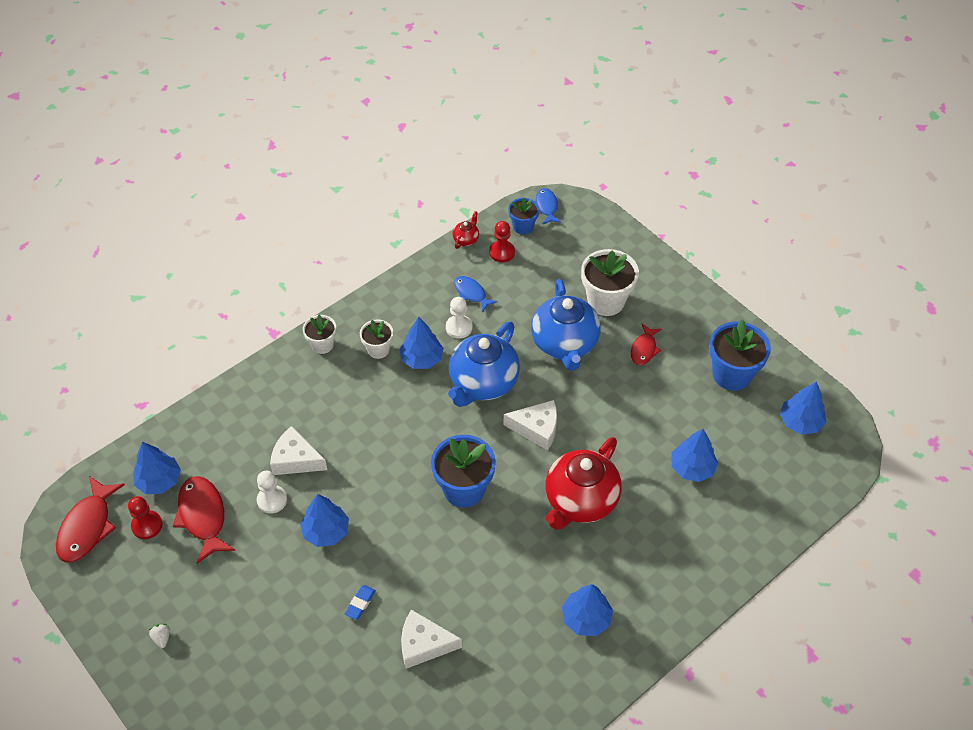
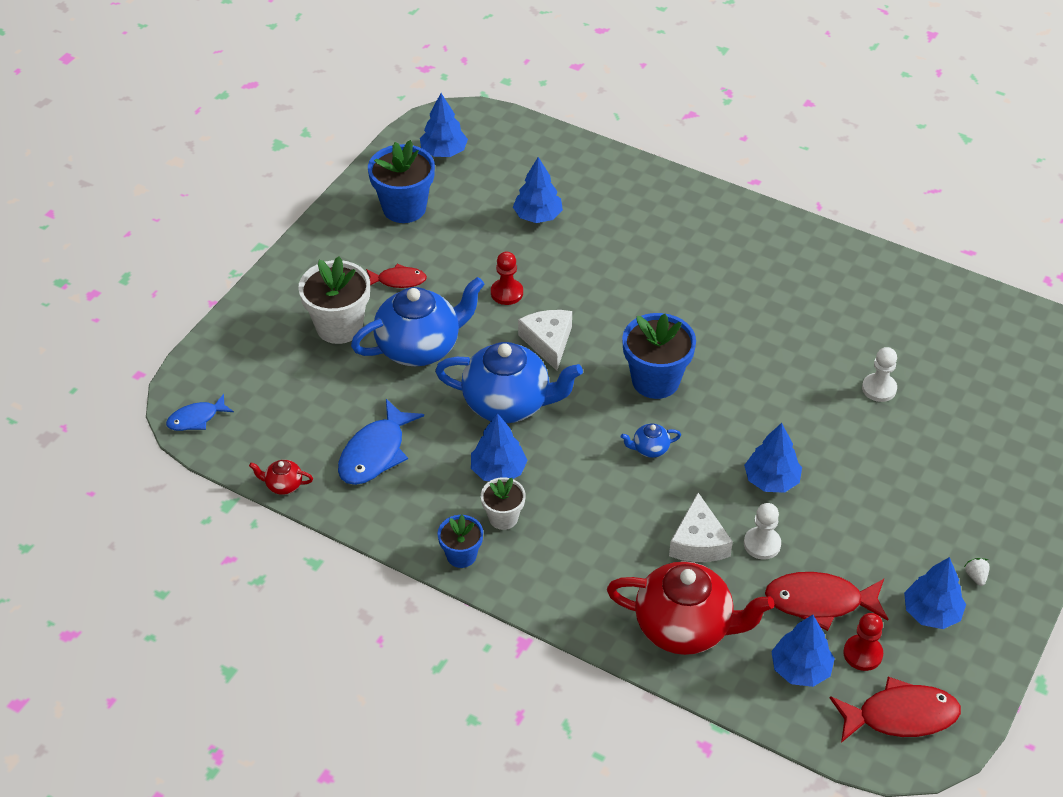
camera: 110 degrees left, 5 degrees down
white strawberry [149,624,170,648] -> white strawberry turned 120 degrees clockwise [964,558,990,586]
red fish [173,476,235,564] -> red fish turned 45 degrees clockwise [765,572,888,631]
white flower pot [303,314,337,354] -> none
blue eraser [345,585,376,620] -> none
white cheese [401,610,462,669] -> none
white pawn [446,297,473,339] -> white pawn moved to [862,347,897,402]
blue fish [454,276,498,312] -> blue fish [338,399,424,485], size x1.68
red pawn [489,221,515,262] -> red pawn moved to [491,251,523,305]
blue flower pot [508,198,539,235] -> blue flower pot moved to [438,515,483,568]
red teapot [545,437,622,530] -> red teapot moved to [607,561,774,655]
blue tree [562,584,613,636] -> blue tree moved to [904,557,966,629]
none -> blue teapot [621,423,681,458]

